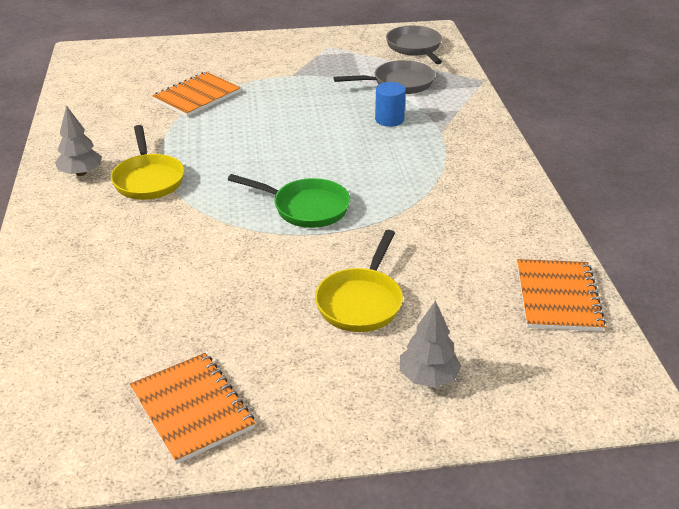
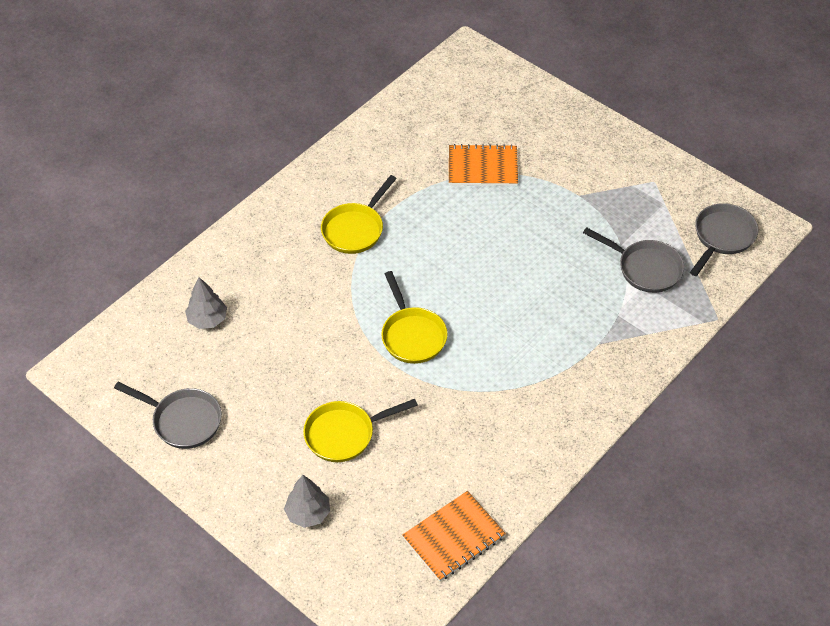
camera: 50 degrees right, 15 degrees up
grey tree [55,105,102,176] -> grey tree moved to [185,277,227,329]
orange notebook [130,353,255,464] -> grey pan [114,382,222,449]
green pan [228,174,350,228] -> yellow pan [381,271,447,364]
blue cylinder [375,82,406,127] -> none

